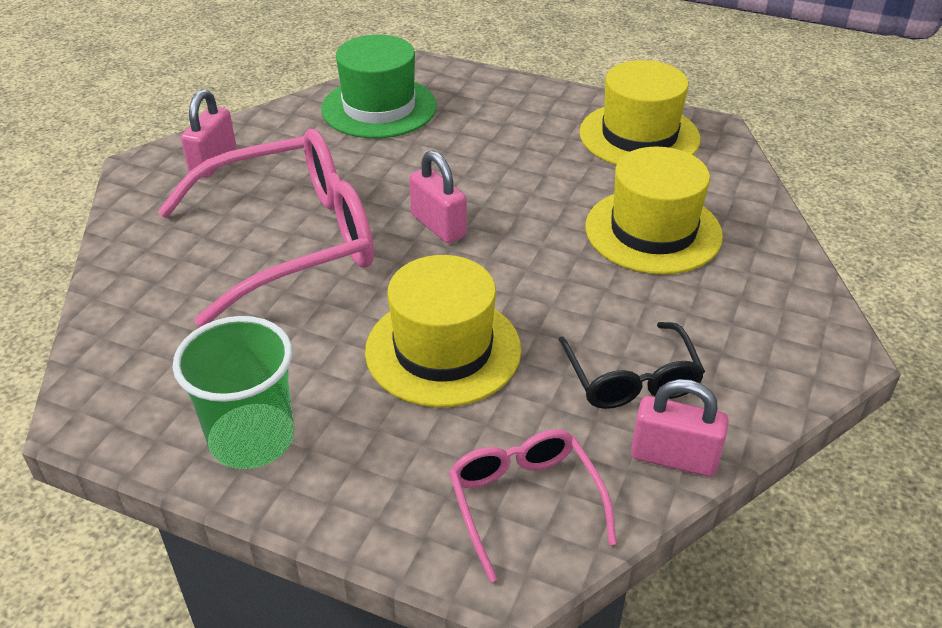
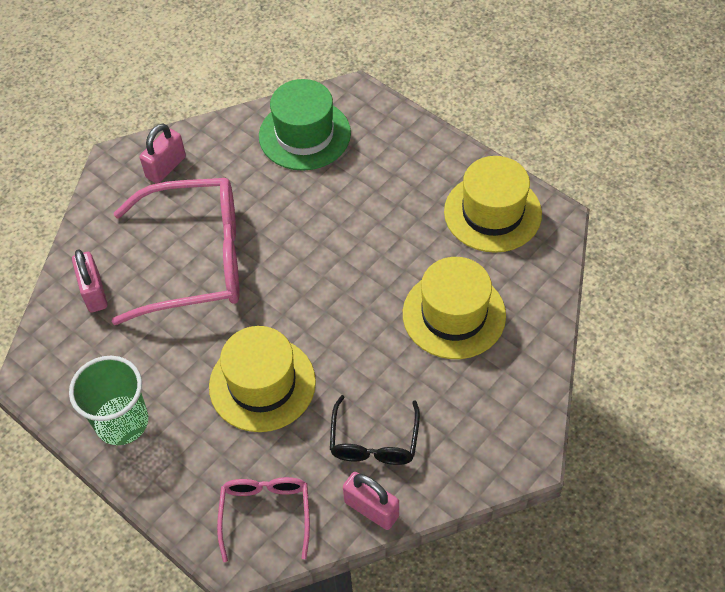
camera: 20 degrees right, 15 degrees up
pink padlock [409,150,467,243] -> pink padlock moved to [72,249,107,313]

